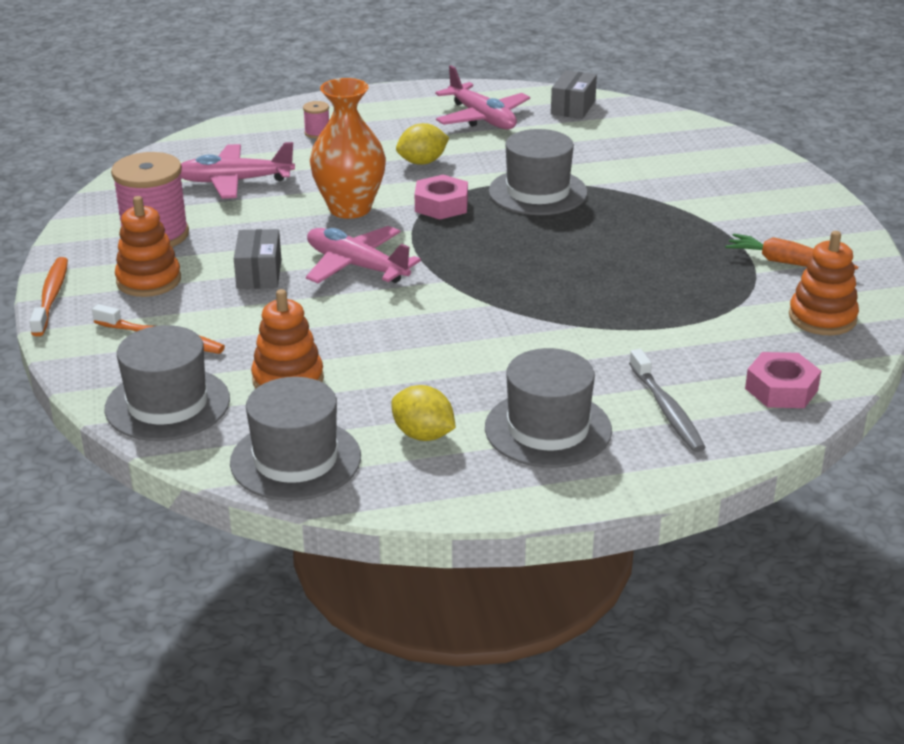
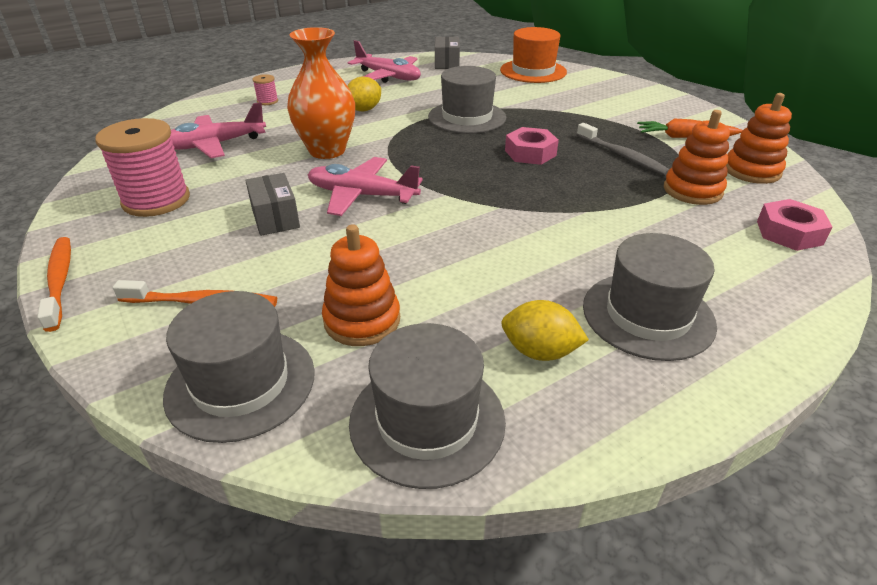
camera: 20 degrees left, 5 degrees up
orange stacking toy [115,196,181,297] -> orange stacking toy moved to [664,110,730,205]
pink nut [415,175,468,220] -> pink nut moved to [505,127,559,165]
grey toothbrush [629,349,706,452] -> grey toothbrush moved to [577,123,669,175]
none -> orange hat [500,27,567,83]

